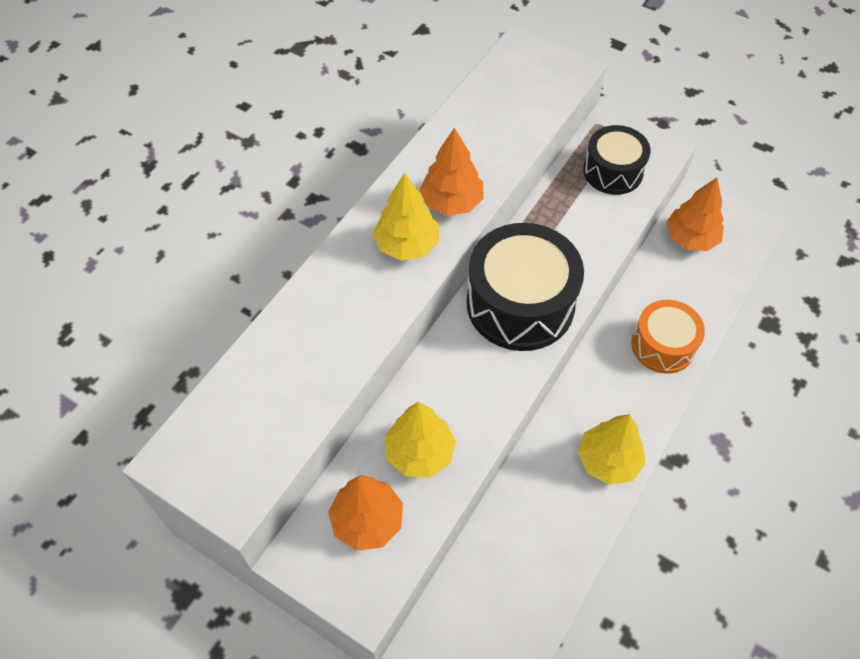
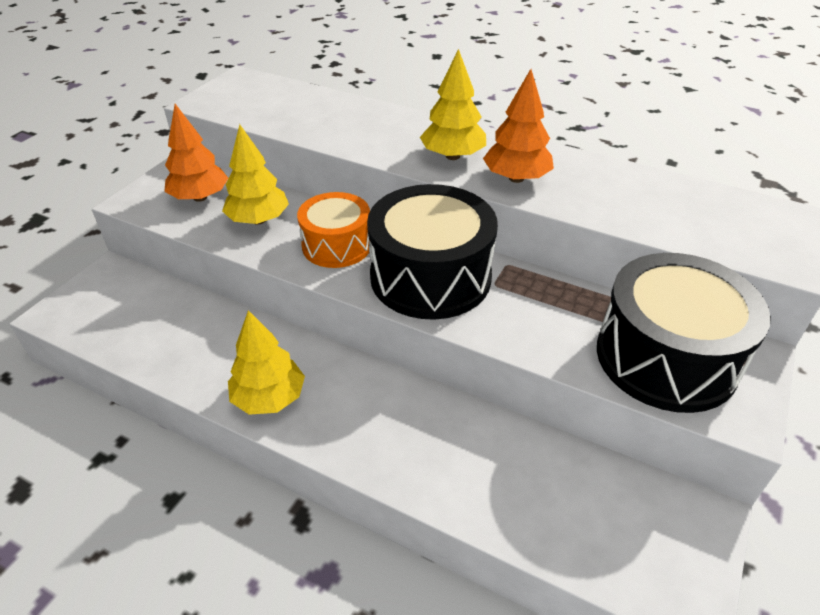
camera: 85 degrees right, 15 degrees down
black drum [583,125,651,195] -> black drum [597,253,771,413], size x1.64
orange drum [631,300,705,374] -> orange drum moved to [297,192,370,268]
orange tree [666,177,724,251] -> none

